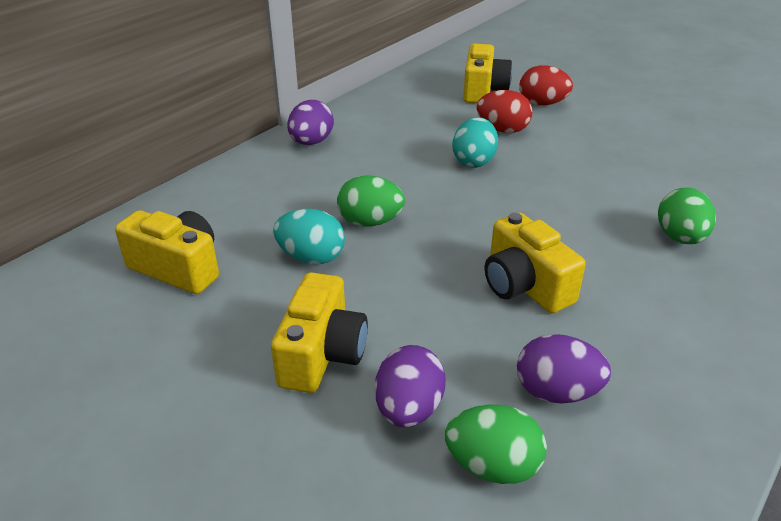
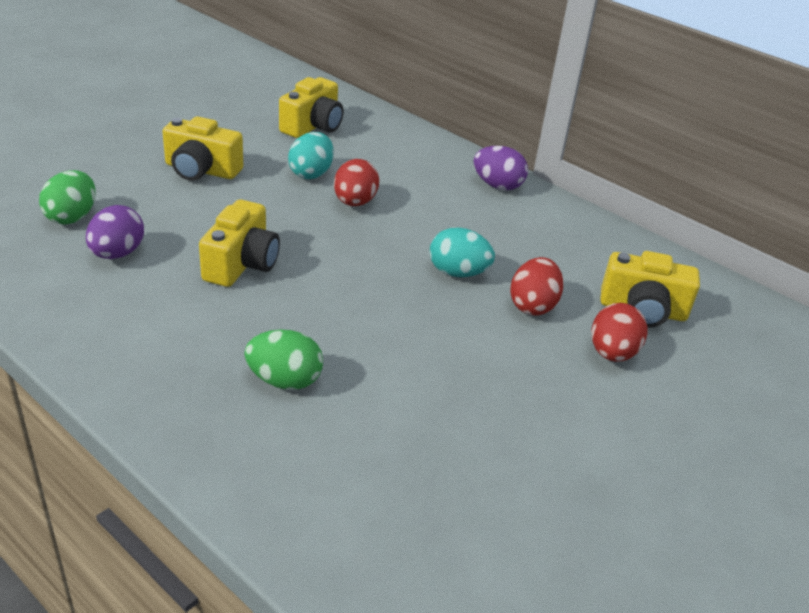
camera: 90 degrees right, 0 degrees up
green egg [337,175,405,226] -> red egg [334,159,379,206]
purple egg [375,345,446,427] -> none
yellow camera [485,213,586,313] -> yellow camera turned 135 degrees clockwise [199,199,280,287]

